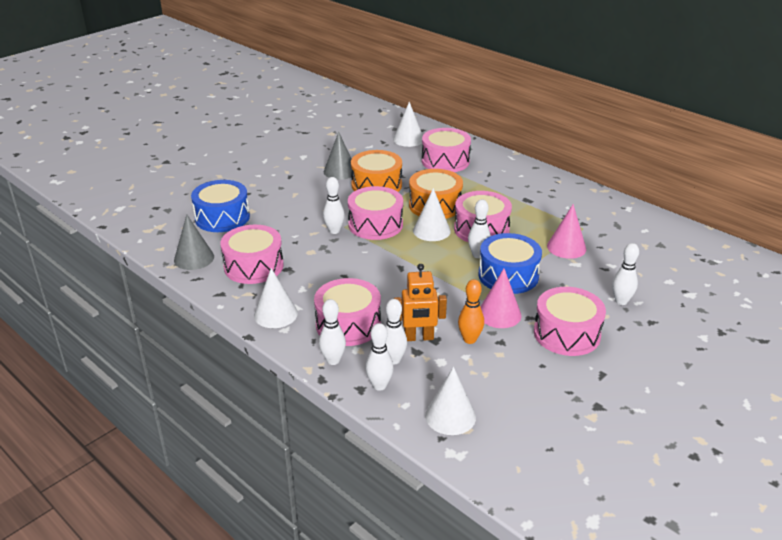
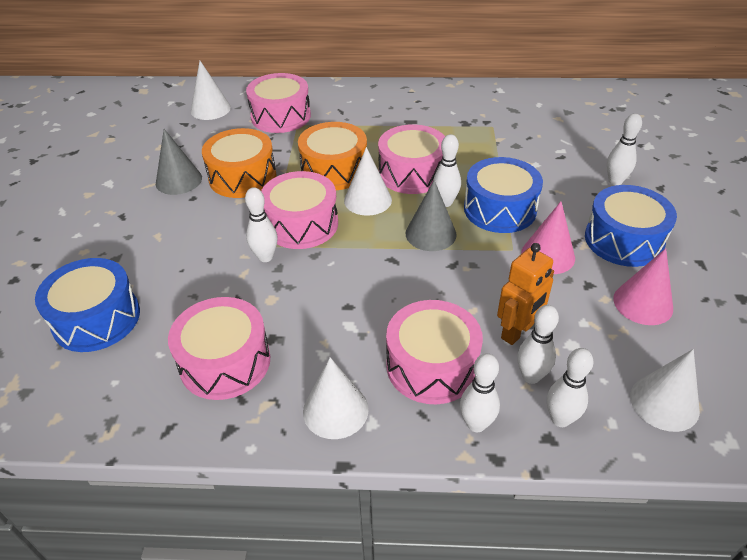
camera: 40 degrees left, 10 degrees up
grey cone [174,215,214,270] -> grey cone moved to [406,180,457,251]
orange bowling pin [458,279,484,344] -> none
pink drum [534,287,606,356] -> blue drum [585,185,677,267]
pink cone [547,204,586,259] -> pink cone moved to [613,248,673,325]

